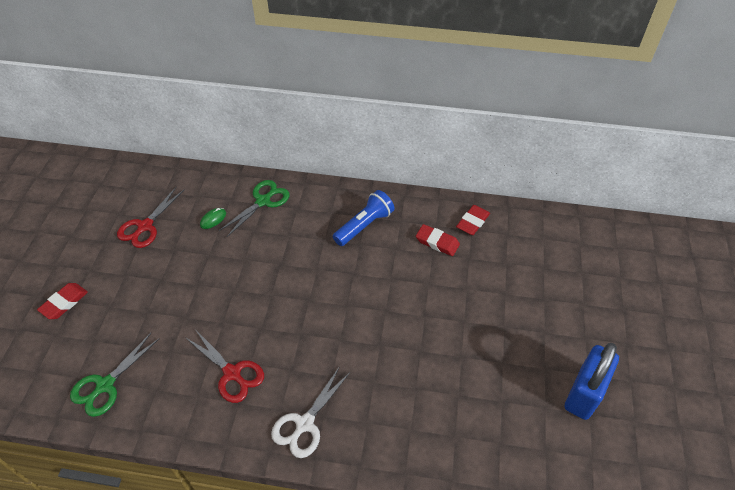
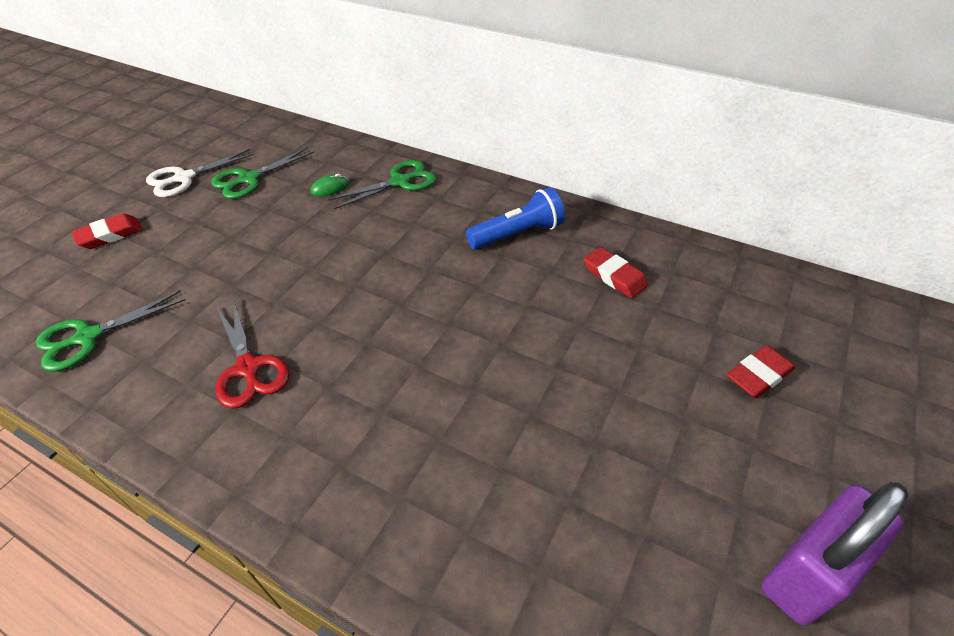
camera: 20 degrees right, 5 degrees down
red scissors [117,187,185,248] -> green scissors [211,147,315,199]
white scissors [271,366,350,458] -> white scissors moved to [146,149,255,197]
red eraser [456,205,490,235] -> red eraser moved to [727,345,795,398]
blue padlock [565,343,619,420] -> purple padlock [762,482,909,625]

